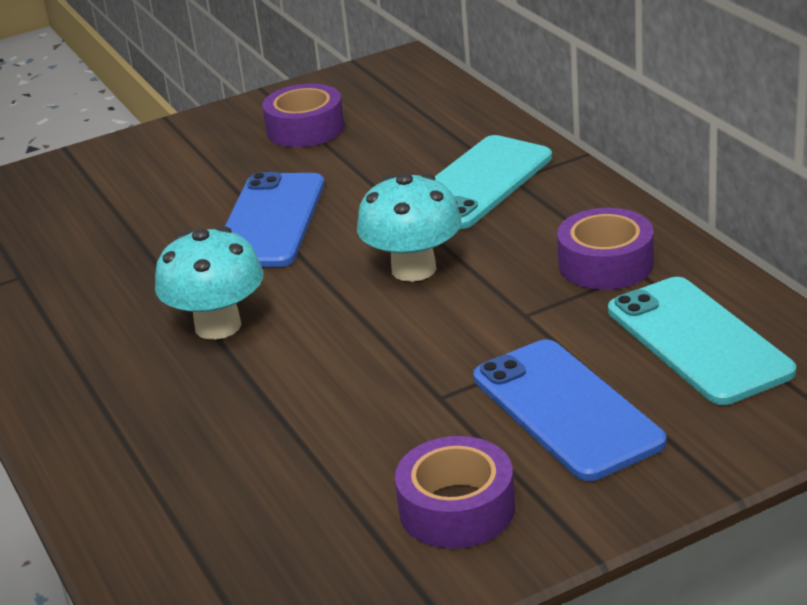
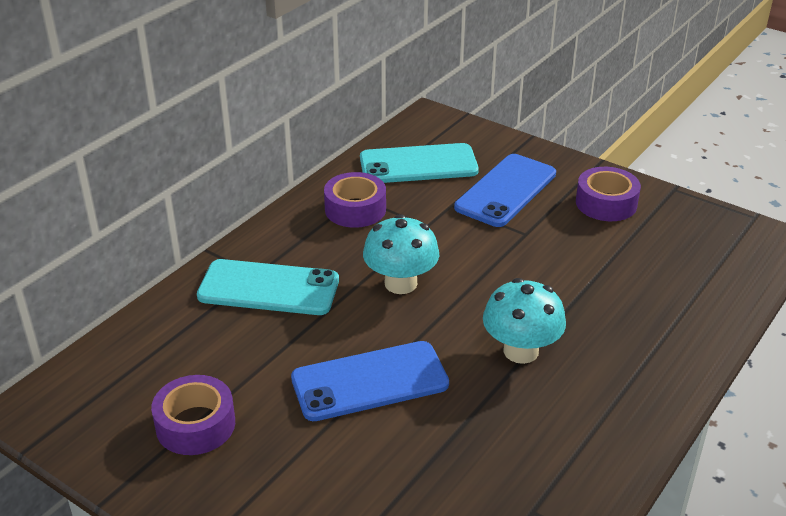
camera: 120 degrees left, 5 degrees up
turquoise phone [608,277,796,405] -> turquoise phone turned 45 degrees clockwise [360,143,479,183]

